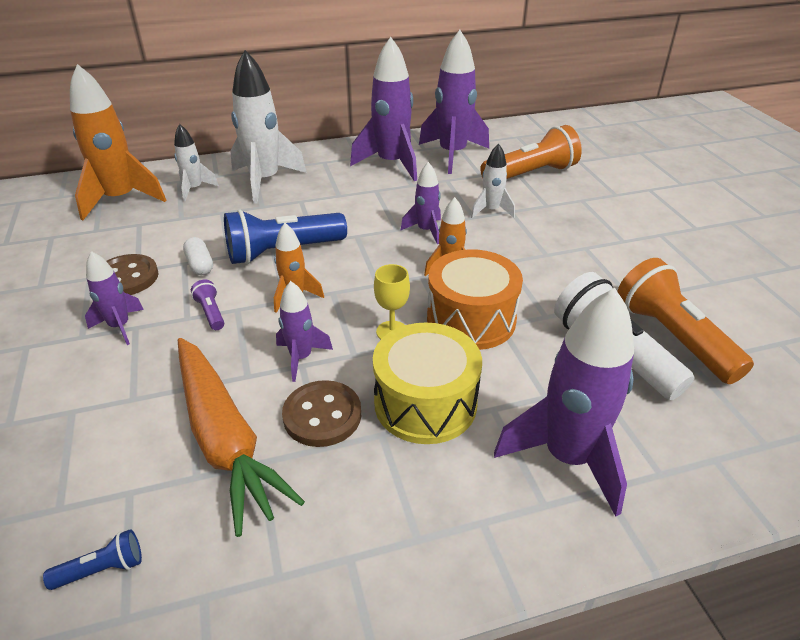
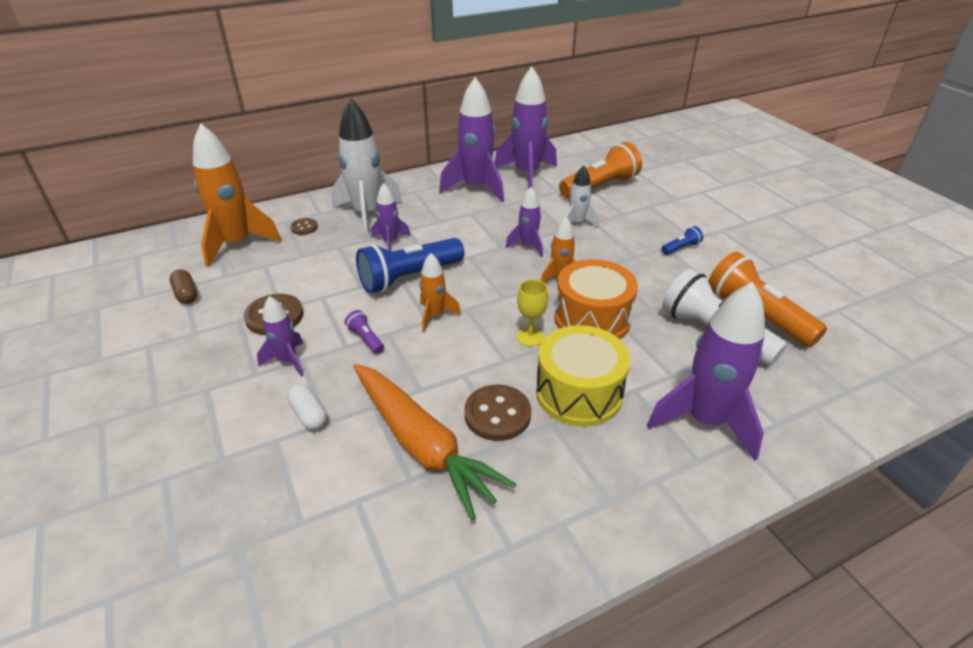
camera: 10 degrees left, 0 degrees up
blue flashlight [43,529,142,590] -> blue flashlight moved to [661,226,703,255]
white rocket [174,124,219,201] -> brown button [291,218,318,235]
white capsule [183,237,213,275] -> white capsule moved to [287,384,327,430]
purple rocket [276,281,333,382] -> purple rocket moved to [371,183,411,251]
none -> brown capsule [170,269,197,304]

